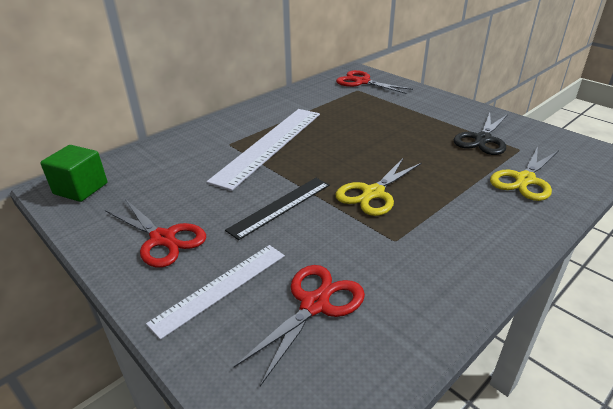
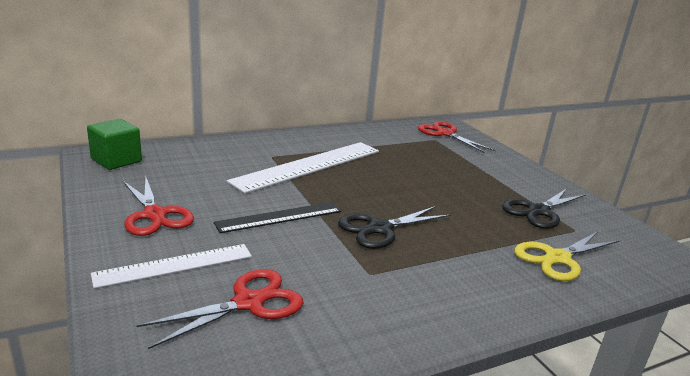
camera: 15 degrees right, 10 degrees down
yellow scissors [336,157,422,216] -> black scissors [338,206,451,249]

